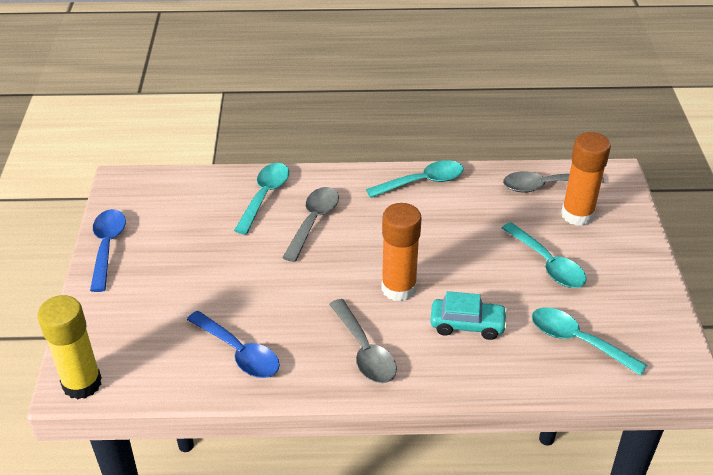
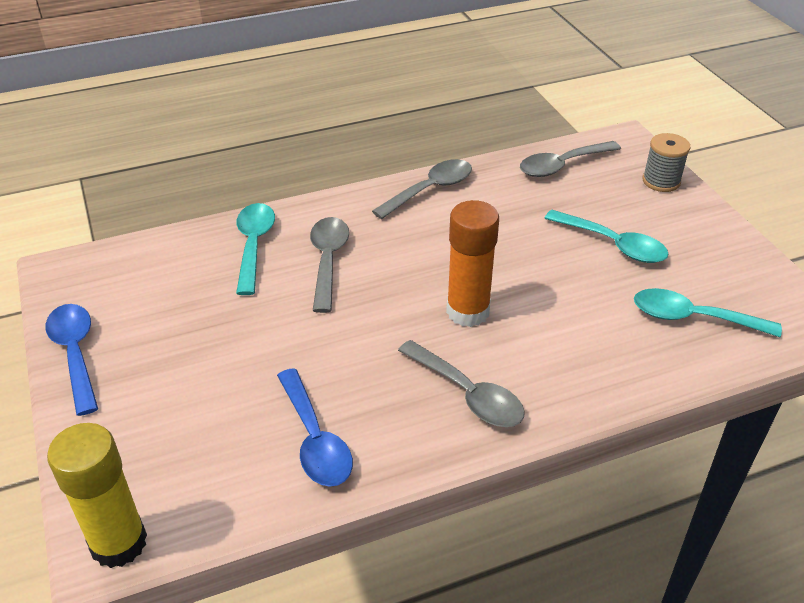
camera: 20 degrees left, 0 degrees up
blue spoon [187,311,280,378] -> blue spoon turned 45 degrees clockwise [277,368,353,487]
turquoise spoon [366,160,464,198] -> grey spoon [372,159,472,219]
turquoise car [430,291,507,340] -> none
orange glue stick [561,132,611,226] -> none
none -> grey spool [643,133,690,192]

